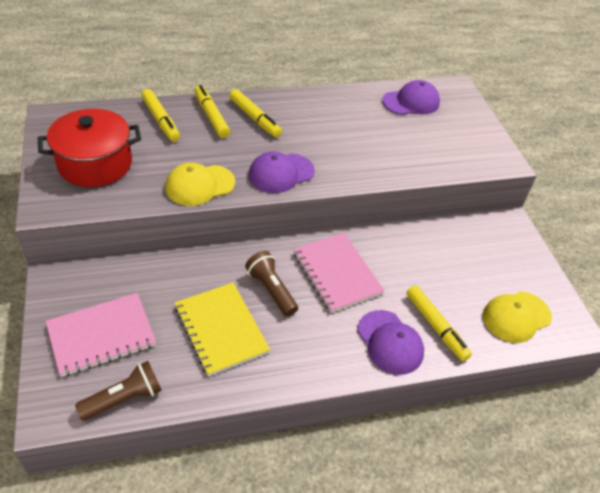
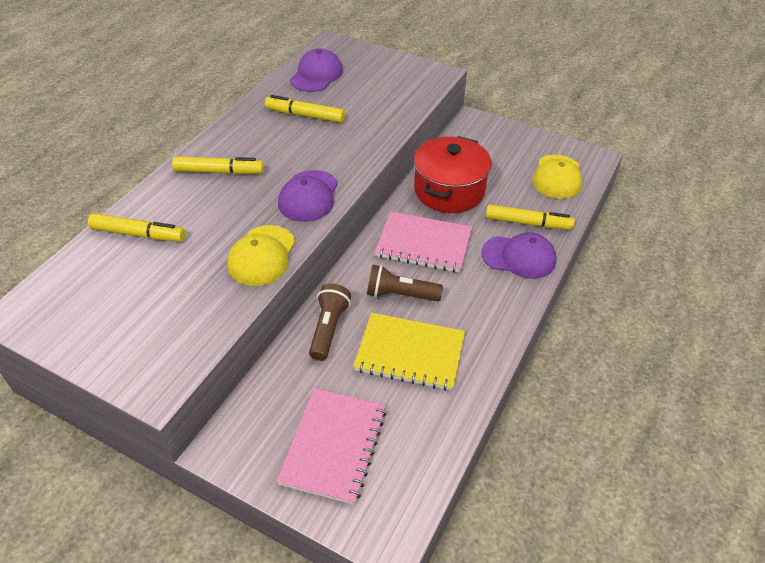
camera: 45 degrees left, 0 degrees up
red pot [38,109,141,187] -> red pot moved to [413,136,492,213]
brown flashlight [75,361,162,421] -> brown flashlight moved to [309,283,351,361]
yellow marker [194,85,230,138] -> yellow marker moved to [265,95,345,123]

